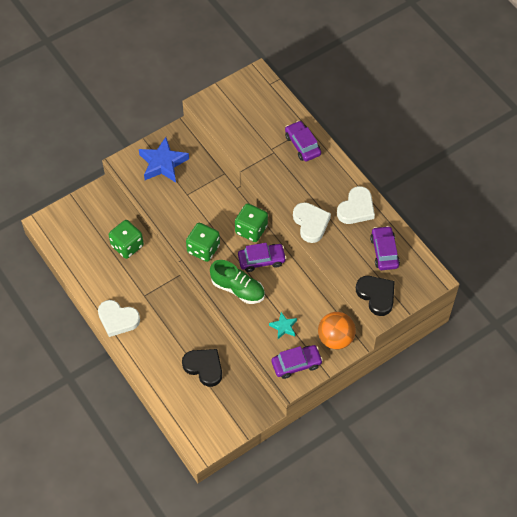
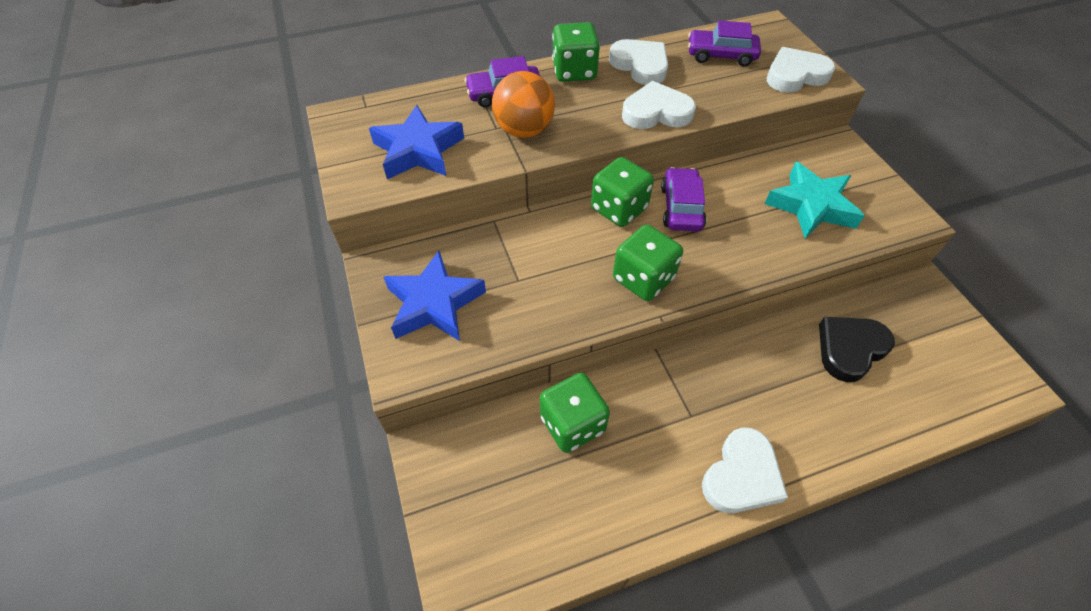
camera: 75 degrees left, 5 degrees down
green shoe [210,260,265,304] -> none
turquoise star [269,312,297,339] -> turquoise star [765,162,865,239], size x1.90
purple car [271,345,323,379] -> none
orange ball [318,312,356,349] -> orange ball moved to [492,71,555,138]
black heart [356,276,395,316] -> white heart [767,47,835,93]
none -> blue star [369,105,464,179]
none -> green dice [552,22,600,82]

